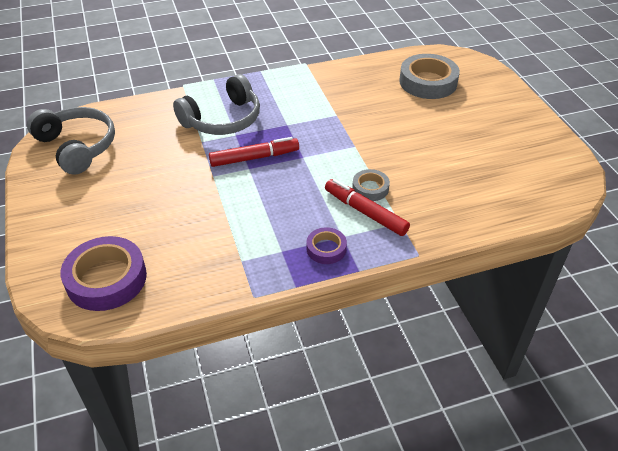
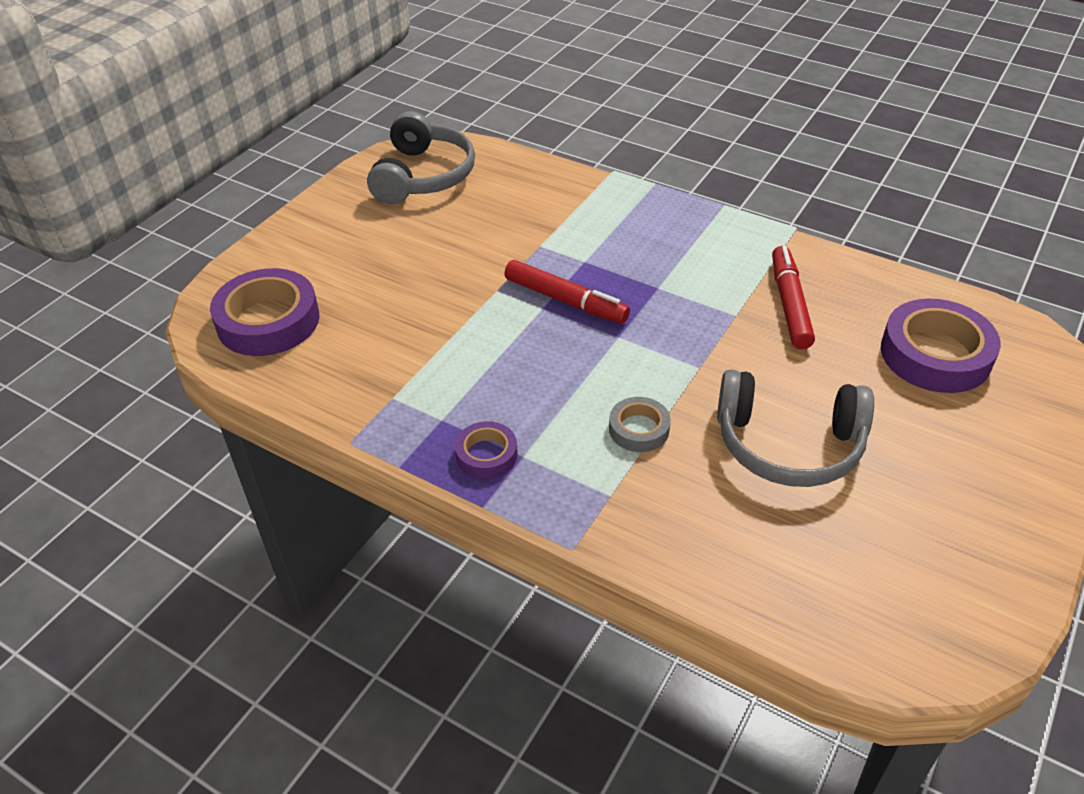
camera: 50 degrees right, 0 degrees up
grey headphones [173,74,260,135] -> grey headphones moved to [717,369,874,487]
red marker [325,179,410,236] -> red marker moved to [772,246,815,349]
grey tape [399,54,460,99] -> purple tape [881,299,1001,393]

